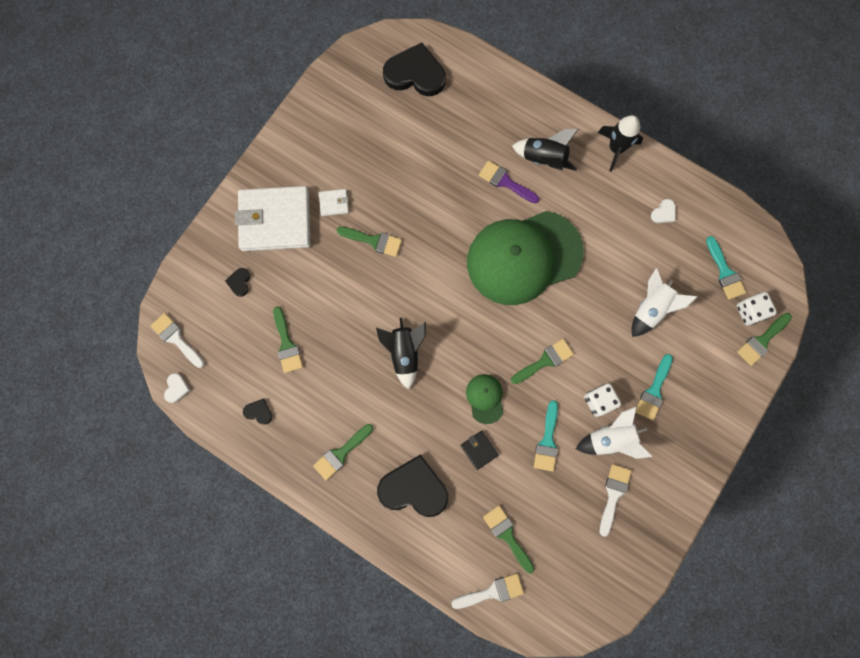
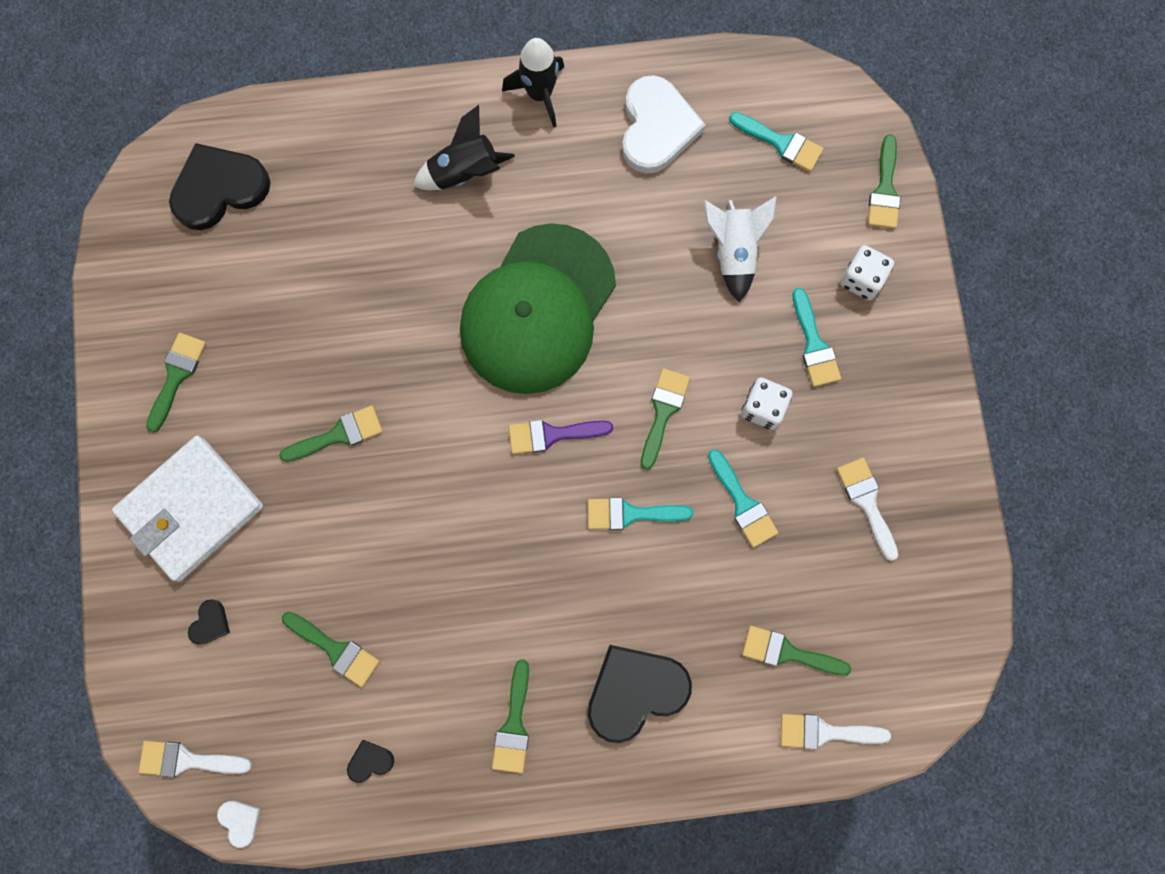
camera: 40 degrees left, 0 degrees up
black heart [225,268,250,297] -> black heart turned 120 degrees counterclockwise [188,599,230,645]
white wallet [319,189,349,216] -> none
black rocket [376,318,426,390] -> none
white brush [451,573,524,609] -> white brush turned 120 degrees counterclockwise [781,714,891,749]
black wallet [461,431,498,470] -> none
green cap [466,374,503,424] -> turquoise brush [588,498,693,530]
purple brush [479,161,539,203] -> purple brush moved to [508,420,613,454]
white rocket [576,407,652,459] -> none
white heart [651,199,676,223] -> white heart [622,75,706,174], size x2.35
white dice [737,292,777,325] -> white dice moved to [840,245,894,300]
none -> green brush [146,333,206,433]

